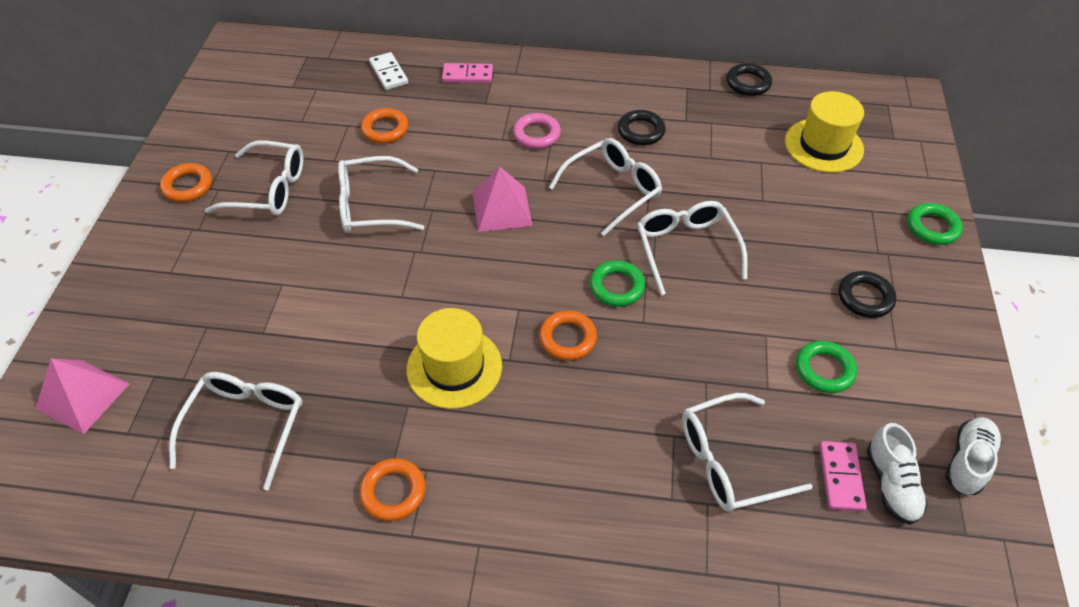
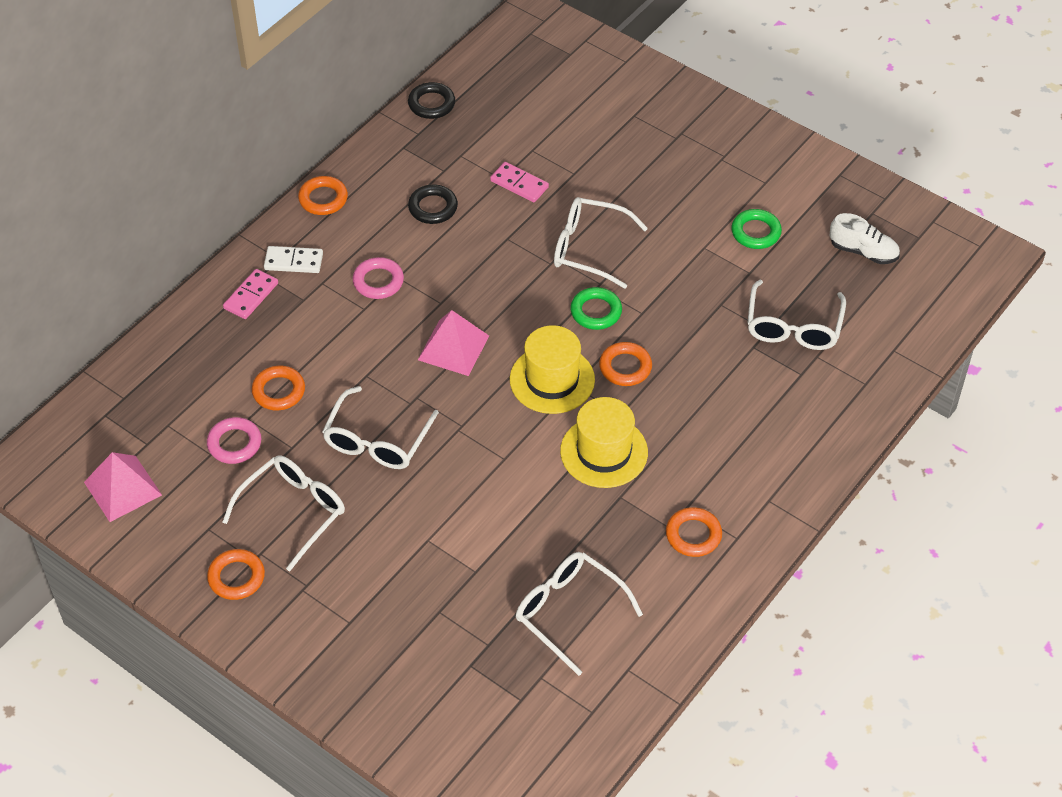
camera: 60 degrees left, 0 degrees up
pink pyramid [35,358,129,434] -> pink pyramid moved to [84,452,162,522]
white domino [369,52,408,90] -> white domino moved to [264,246,323,273]
white glasses [549,138,662,236] -> none
yellow hat [785,91,864,173] -> yellow hat moved to [510,325,595,414]
pink domino [819,441,867,512] -> pink domino moved to [490,162,549,202]
black ring [838,271,896,318] -> none
green ring [908,203,963,245] -> none
white shoe [945,417,1002,495] -> none
none -> pink ring [207,417,261,464]
none -> orange ring [298,176,348,215]

